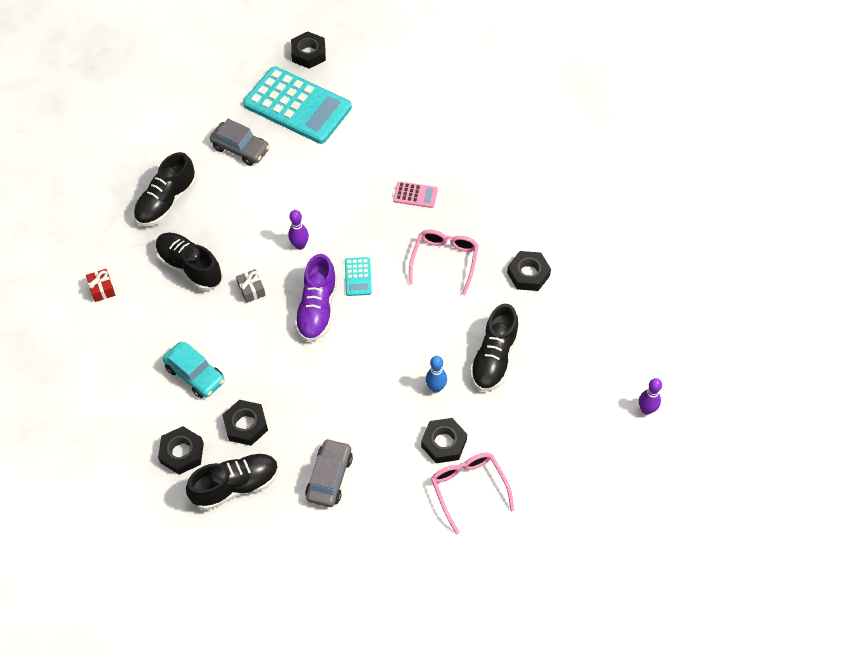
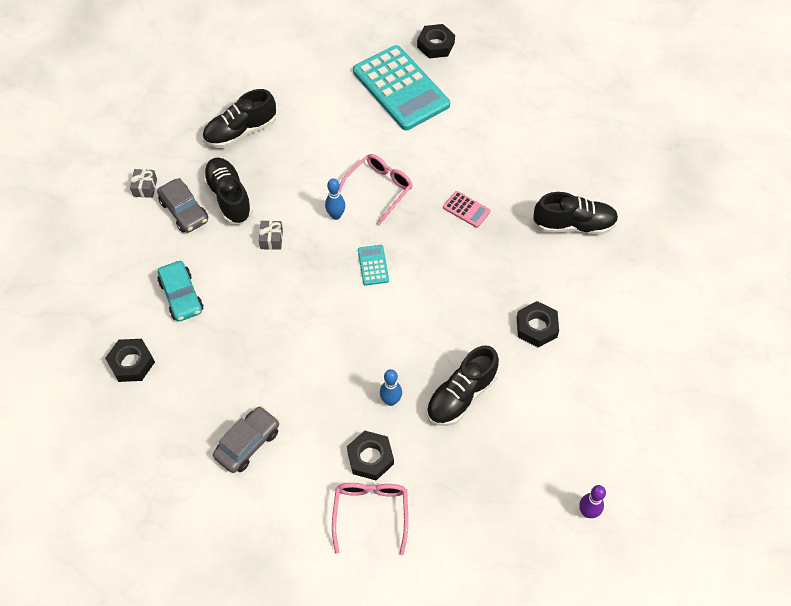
camera: 25 degrees right, 0 degrees up
red gift [86,269,115,302] -> grey gift [130,169,157,198]
black shoe [186,453,279,510] -> black shoe moved to [533,192,619,235]
grey car [210,119,270,166] -> grey car moved to [157,178,208,233]
black nut [222,400,268,446] -> none
purple bowling pin [288,210,309,250] -> blue bowling pin [325,178,345,220]
purple shoe [294,254,337,342] -> none
turquoise calculator [345,257,372,296] -> turquoise calculator turned 150 degrees clockwise [358,245,389,286]
pink glasses [409,230,479,295] -> pink glasses moved to [339,154,413,225]

